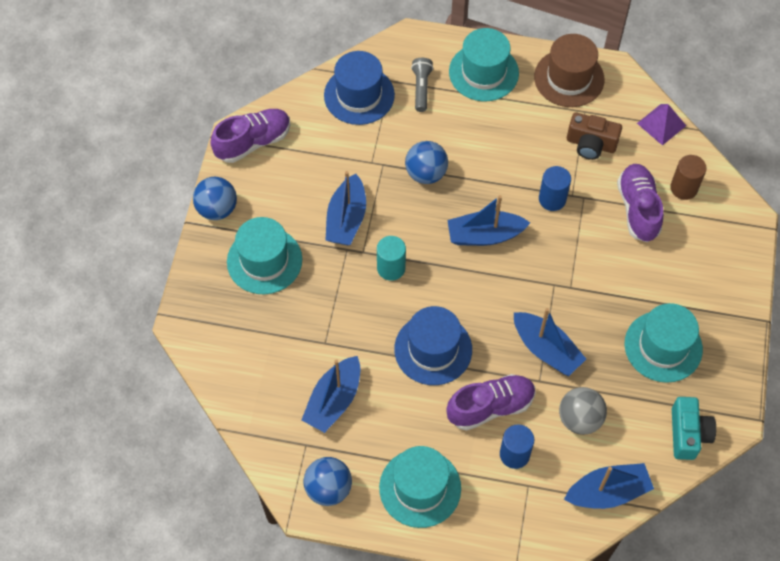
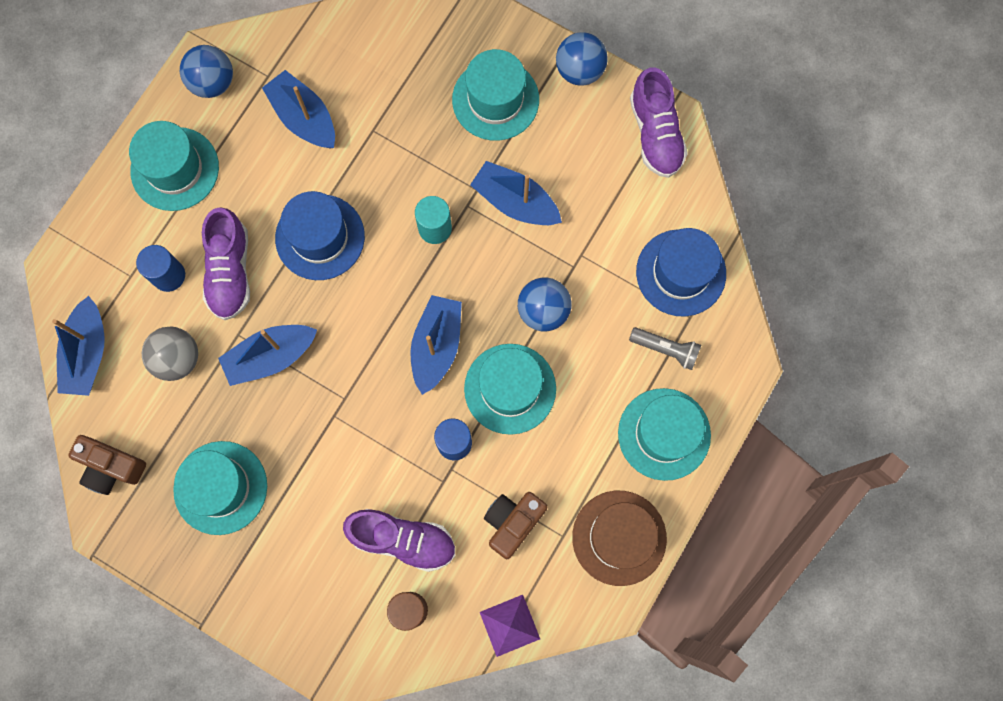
camera: 110 degrees right, 15 degrees up
turquoise camera [672,397,716,460] -> brown camera [68,435,146,495]
none -> turquoise hat [464,344,556,435]

